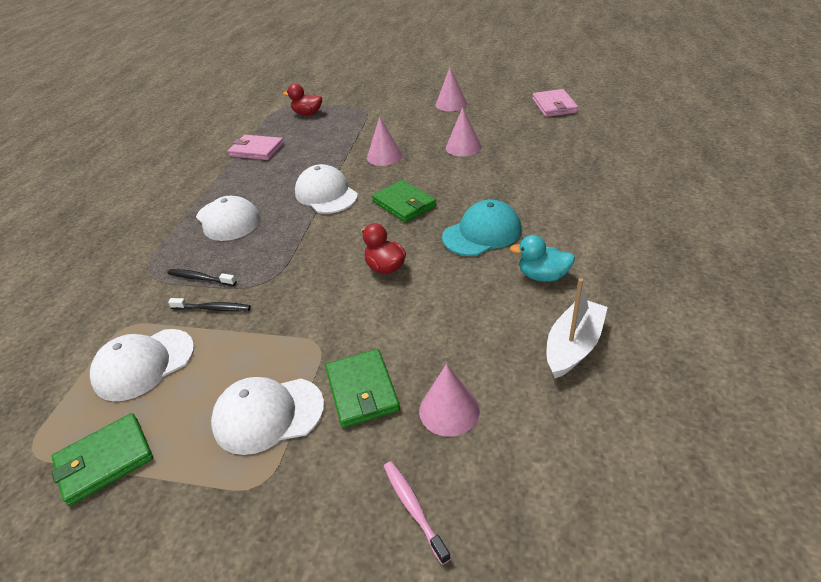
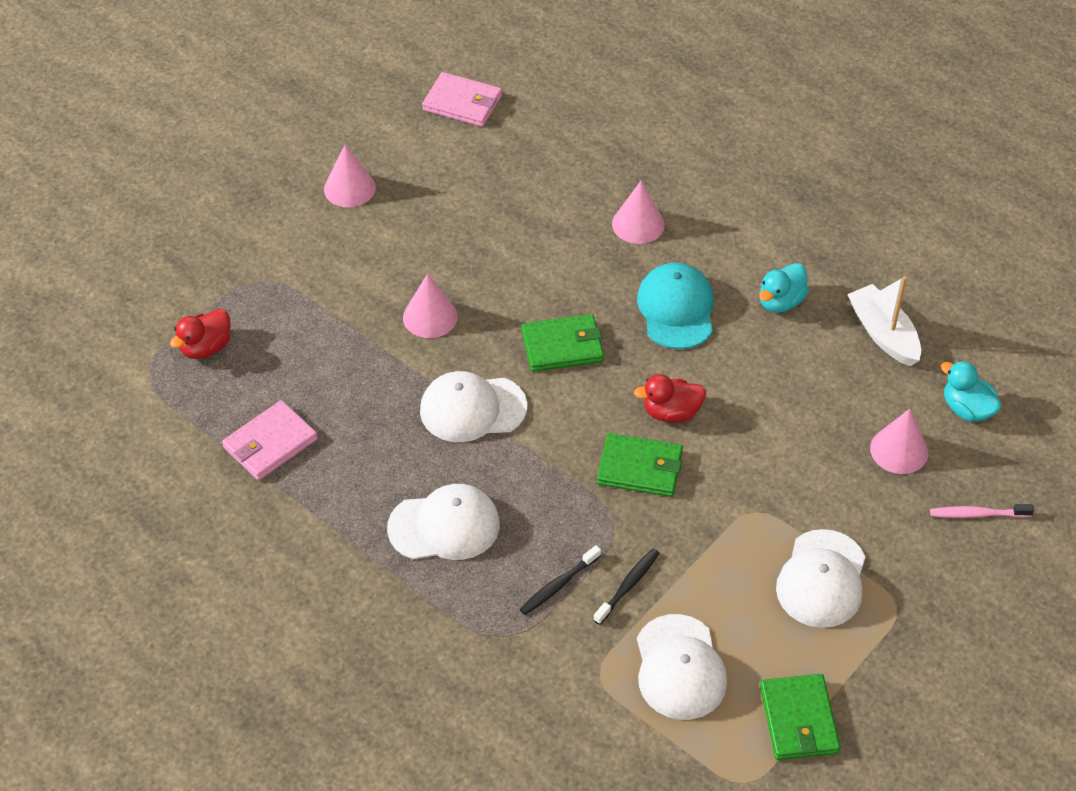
camera: 65 degrees left, 10 degrees up
green wallet [325,349,400,428] -> green wallet moved to [597,433,683,497]
pink cone [446,107,482,156] -> pink cone moved to [612,181,665,244]
none -> turquoise duck [941,361,1002,422]

